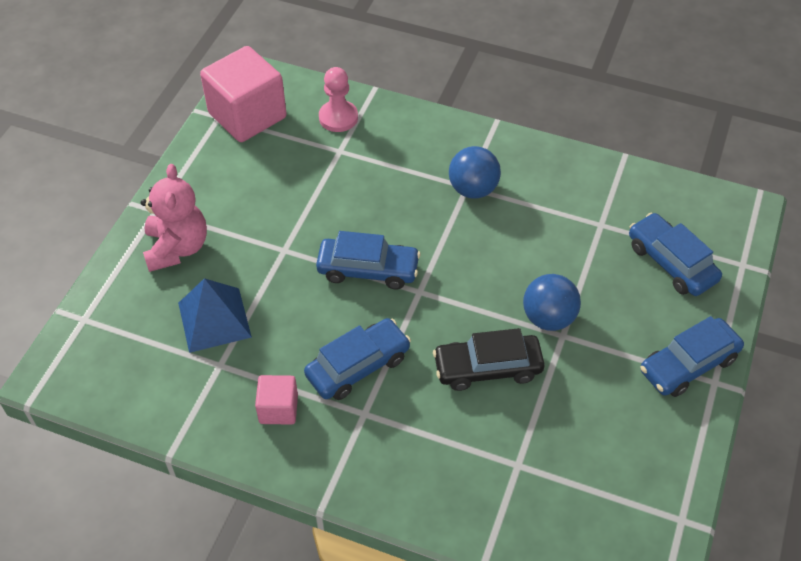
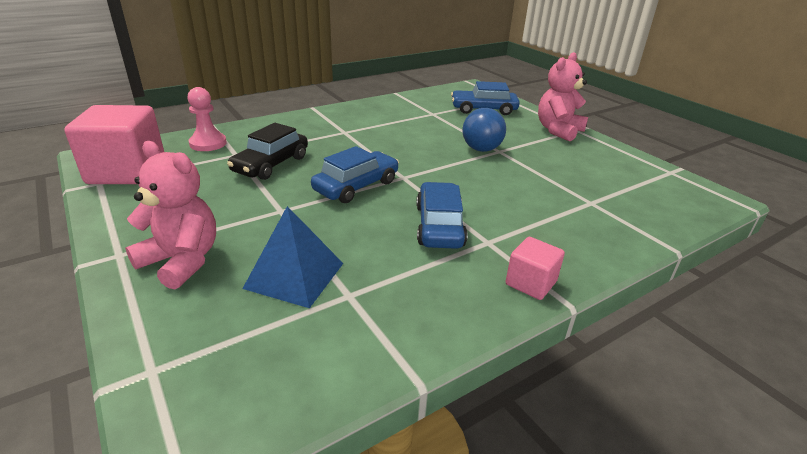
camera: 55 degrees left, 20 degrees down
pink cube [255,375,298,425] -> pink cube moved to [505,237,565,300]
black car [433,328,545,391] -> black car moved to [227,123,308,180]
blue ball [449,146,501,199] -> none
blue car [640,316,744,397] -> pink teddy bear [538,52,588,141]

